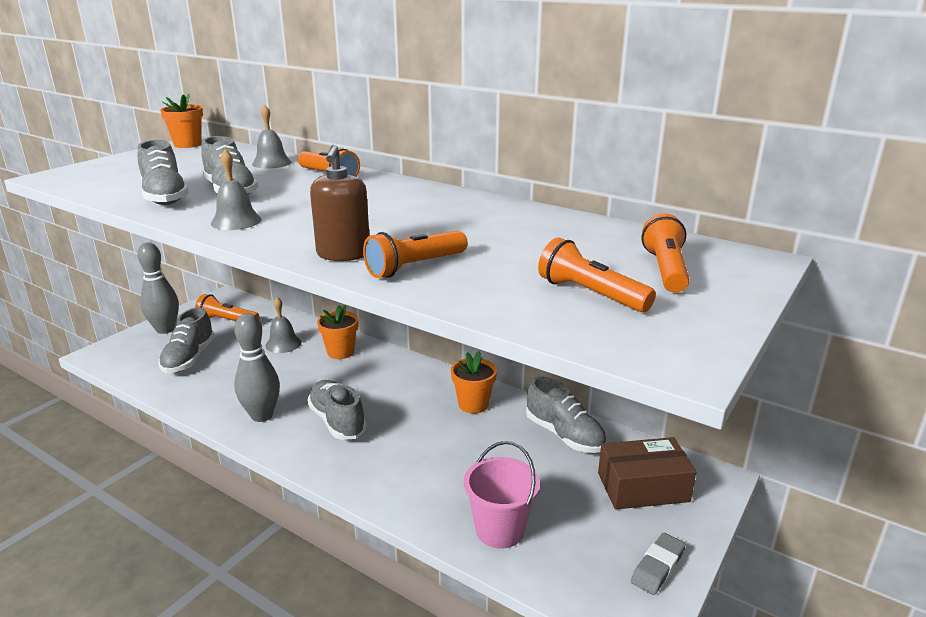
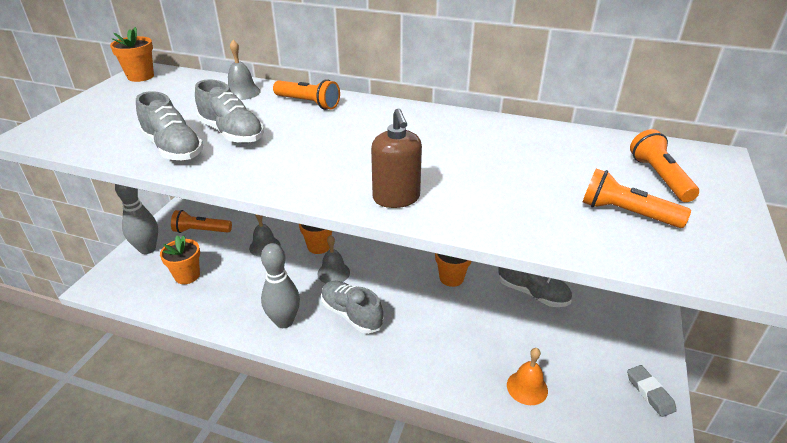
camera: 15 degrees left, 10 degrees up
grey shoe [158,307,215,373] -> orange flower pot [160,235,200,284]
grey bell [211,149,262,230] -> grey bell moved to [317,235,350,283]
orange flashlight [363,231,468,278] -> none
pink bucket [464,441,540,549] -> orange bell [507,348,548,405]
brown box [598,437,696,509] -> none
grey eraser [631,533,686,595] -> grey eraser turned 45 degrees counterclockwise [627,365,677,417]

